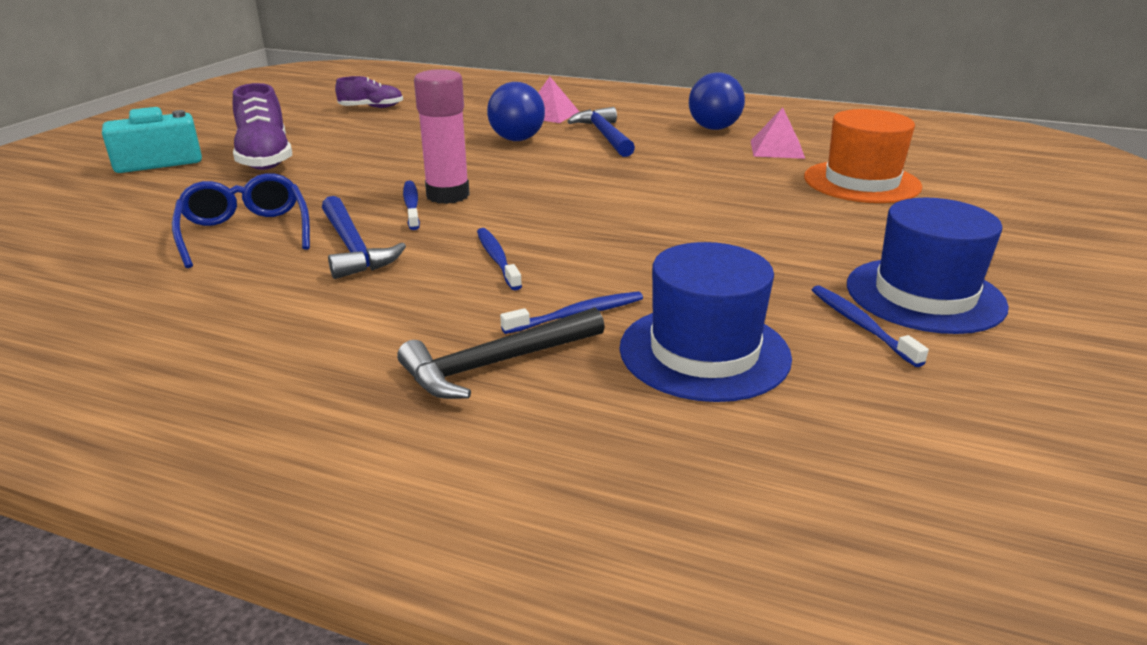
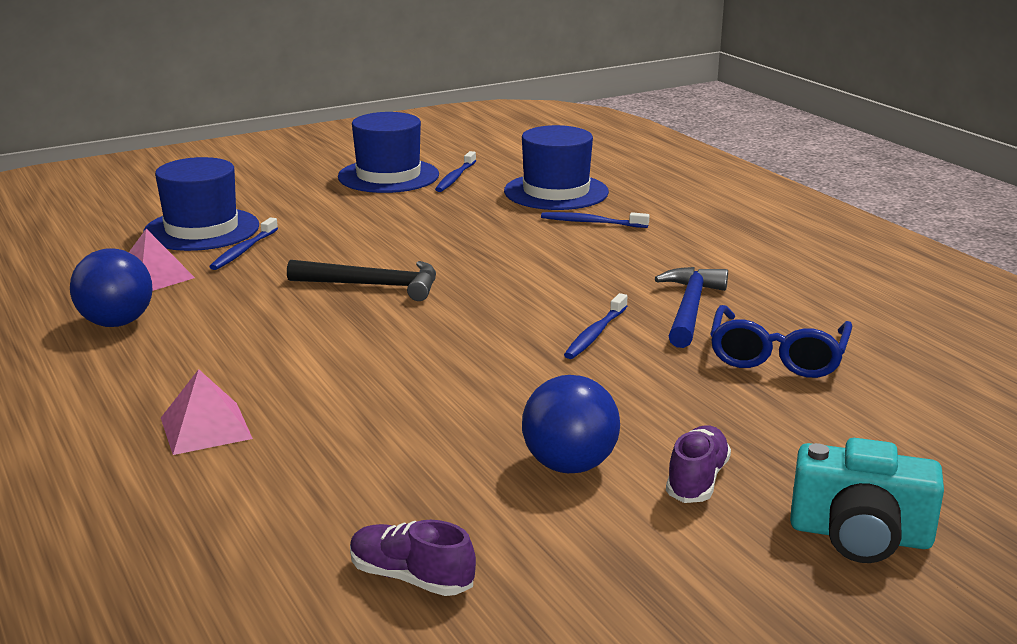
camera: 140 degrees left, 5 degrees down
purple shoe [233,83,292,170] -> purple shoe [666,425,731,503], size x0.59
black hammer [397,307,605,399] -> black hammer moved to [287,260,436,301]
pink glue stick [414,69,470,204] -> none
blue toothbrush [477,228,522,290] -> blue toothbrush moved to [209,217,278,270]
blue ball [487,82,545,141] -> blue ball moved to [522,375,620,473]
blue hammer [567,107,635,157] -> none
orange hat [804,109,922,203] -> blue hat [143,157,259,251]

